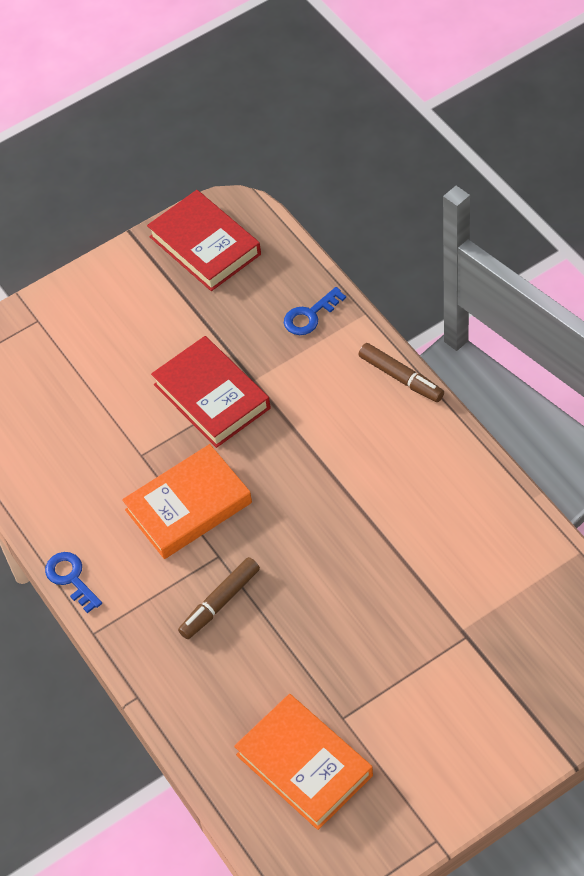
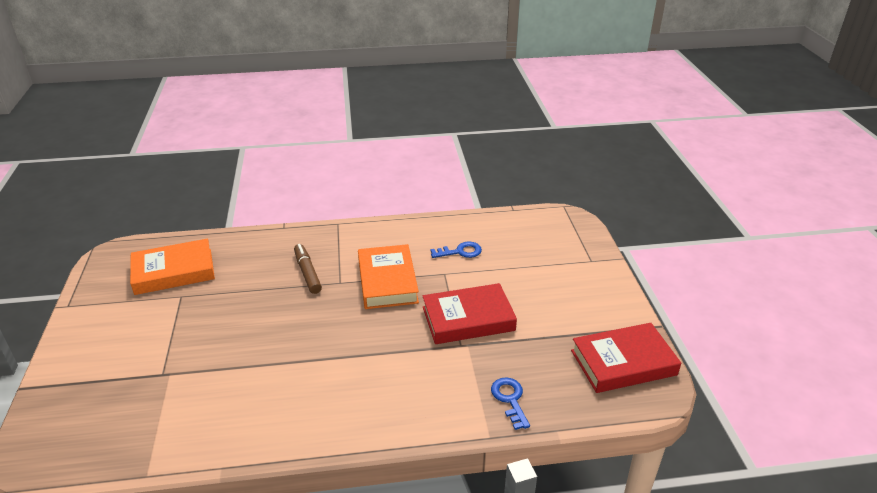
camera: 110 degrees right, 20 degrees down
blue key [45,552,102,613] -> blue key moved to [431,241,482,258]
brown marker [358,343,444,402] -> none

